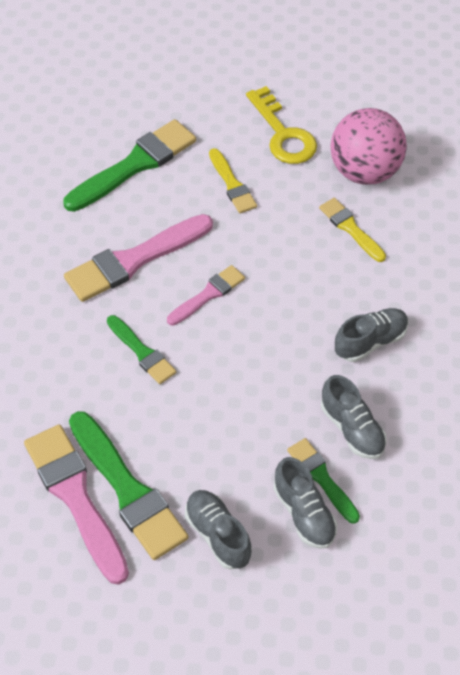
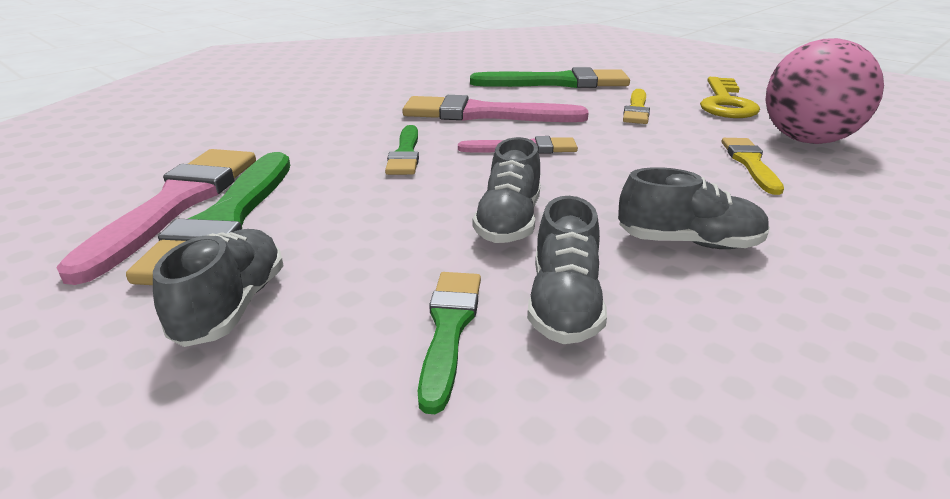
camera: 40 degrees right, 25 degrees down
grey shoe [273,457,338,549] -> grey shoe moved to [473,137,540,243]

